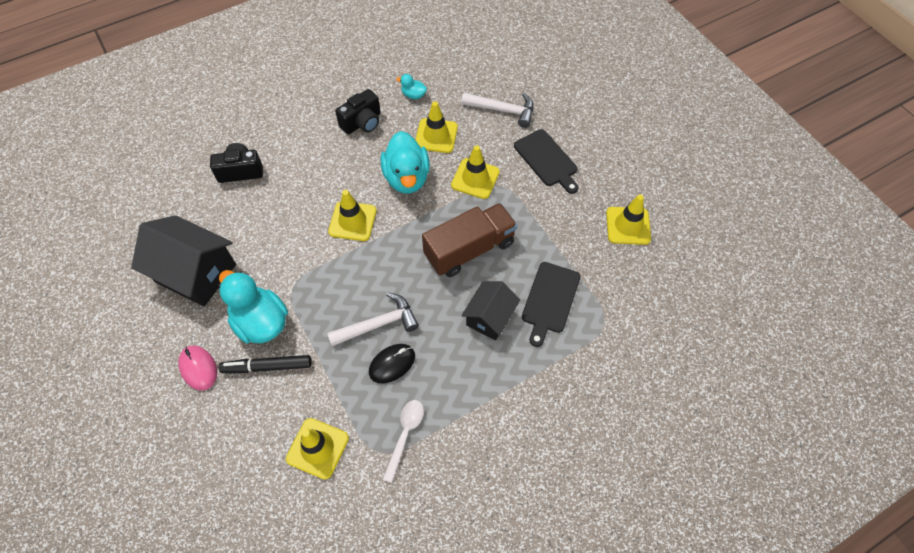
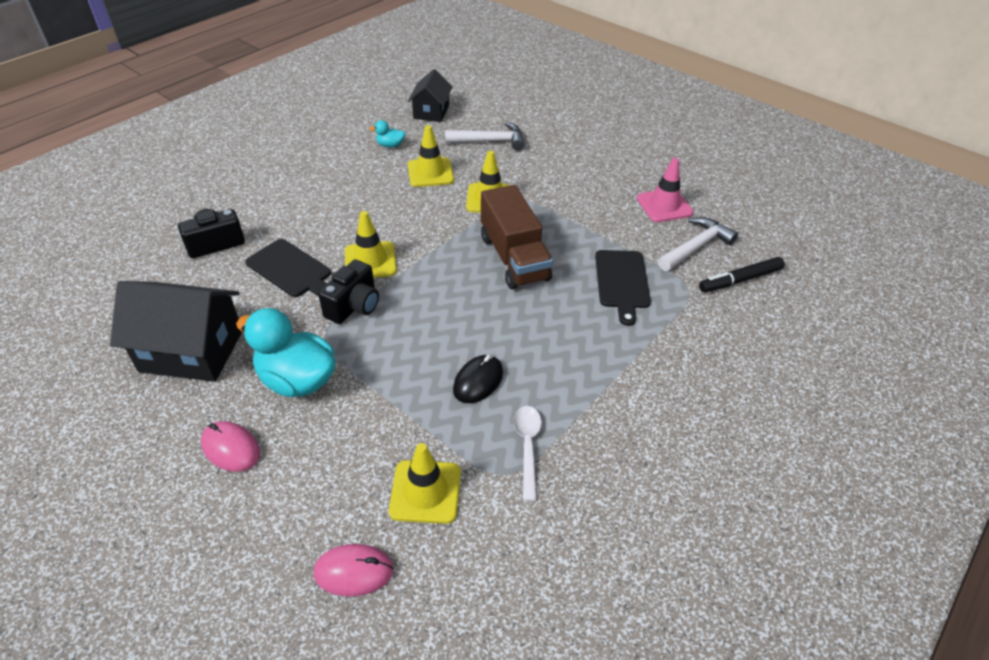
camera: 20 degrees left, 15 degrees down
black marker [219,355,311,373] -> black marker moved to [699,257,785,292]
white hammer [327,292,419,346] -> white hammer moved to [658,217,738,271]
black camera [335,89,381,134] -> black camera moved to [318,259,379,324]
turquoise duck [381,131,430,194] -> none
brown truck [422,203,517,277] -> brown truck turned 120 degrees clockwise [481,185,553,289]
black house [461,281,520,341] -> black house moved to [408,69,453,122]
black cutting board [514,129,579,194] -> black cutting board moved to [246,239,331,297]
yellow traffic cone [606,195,651,245] -> pink traffic cone [637,158,694,222]
none -> pink mouse [313,544,394,597]

